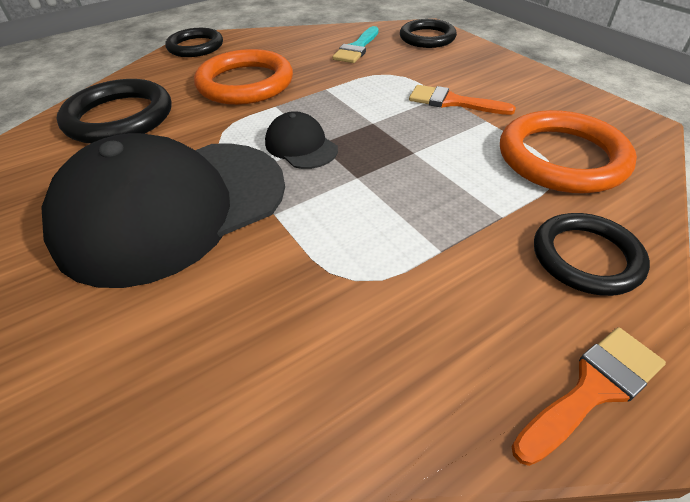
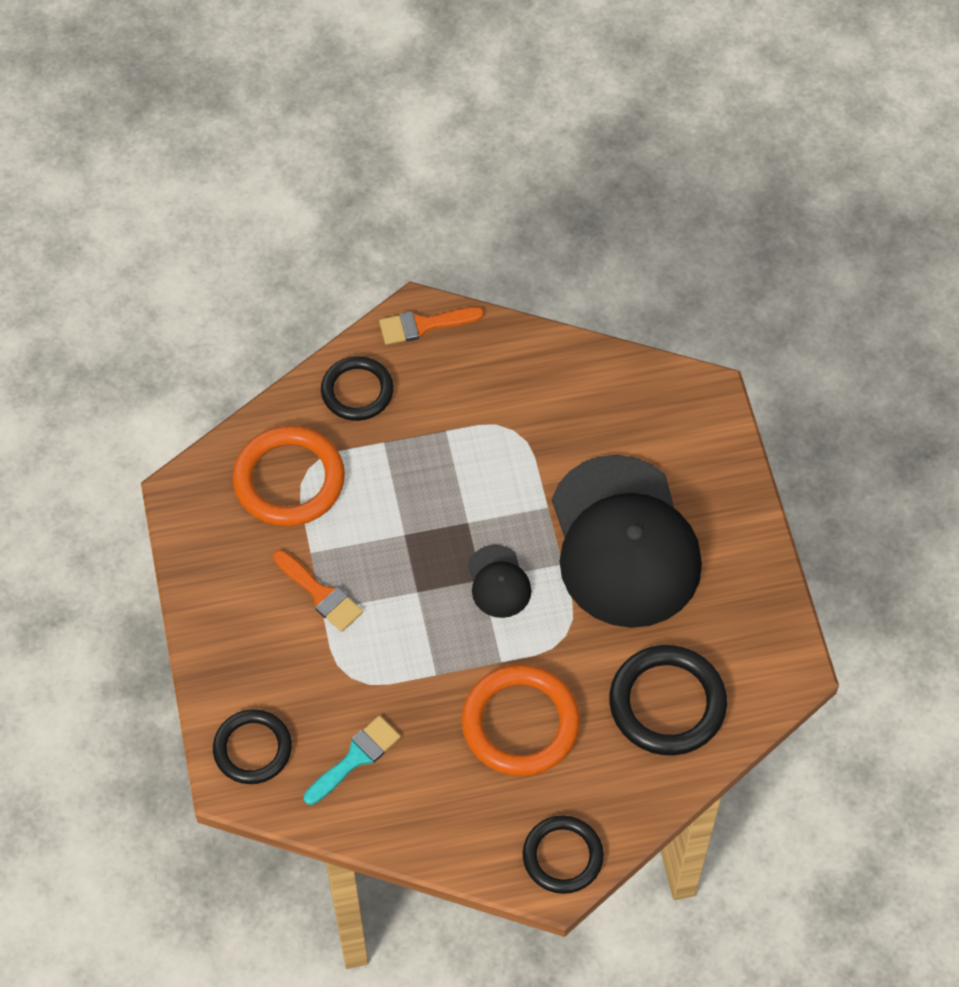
camera: 160 degrees left, 15 degrees up
black cap [41,133,285,288] -> black cap turned 90 degrees clockwise [552,455,702,628]

